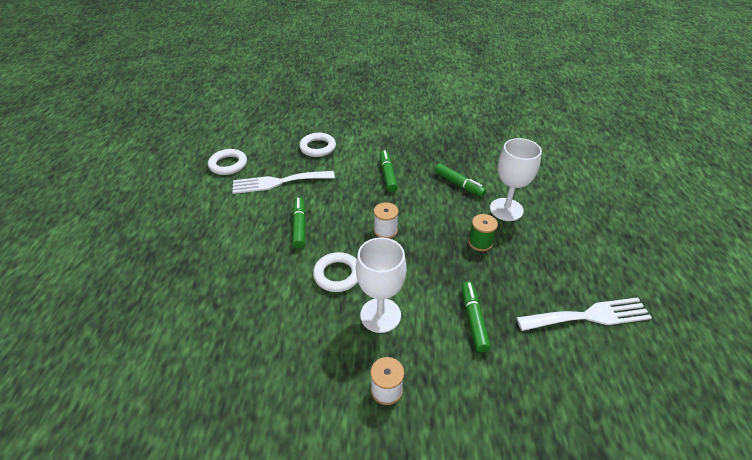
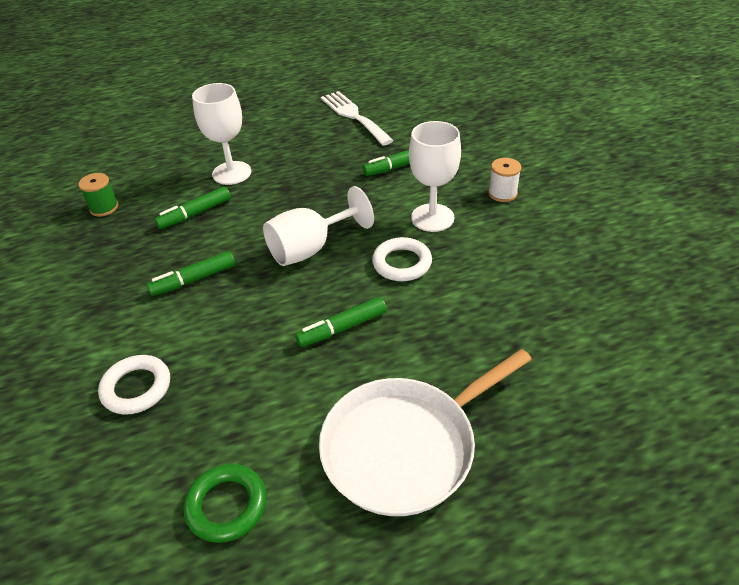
camera: 110 degrees left, 0 degrees up
white ring [208,149,247,175] -> green ring [184,464,266,543]
white fork [232,171,335,194] -> none
white spool [374,202,399,239] -> white goblet [263,186,374,266]
green marker [434,163,486,197] -> green marker turned 150 degrees counterclockwise [154,186,231,229]
green spool [468,214,498,251] -> green spool moved to [78,173,118,216]
none -> white pan [319,349,532,516]

